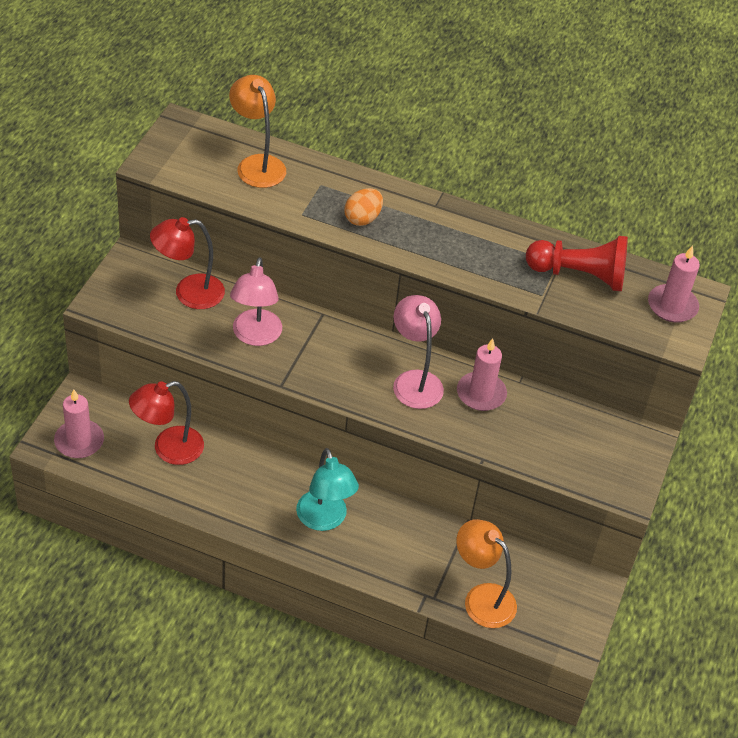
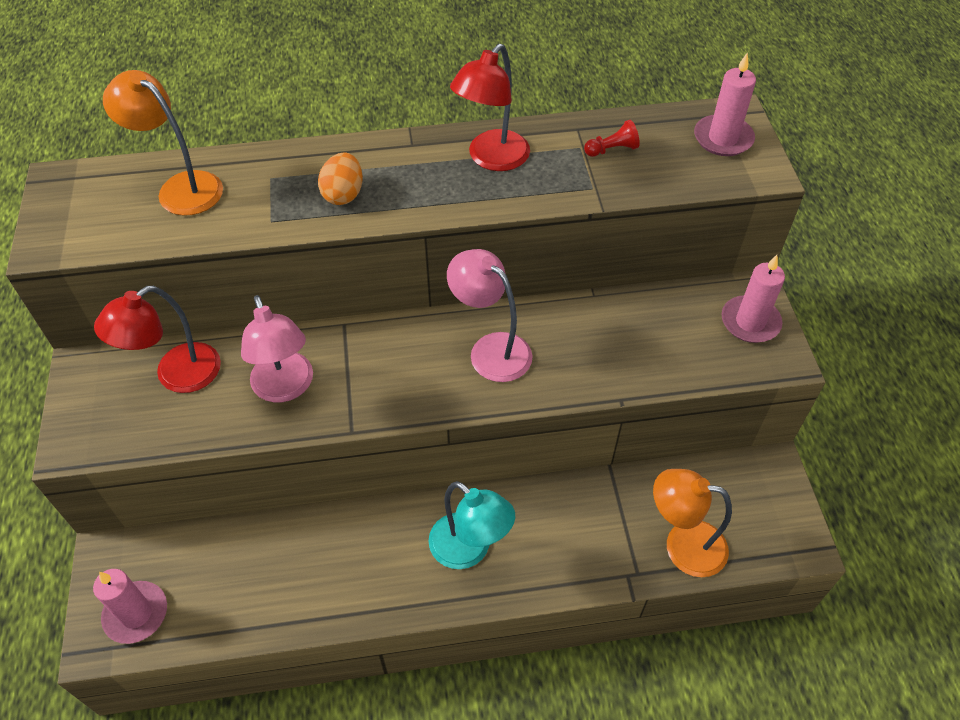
camera: 25 degrees left, 5 degrees up
red lamp [129,381,204,465] -> red lamp moved to [450,44,530,171]
pink candle [457,338,507,411] -> pink candle moved to [721,255,785,343]
red pawn [526,236,628,291] -> red pawn [584,120,640,157], size x0.44

